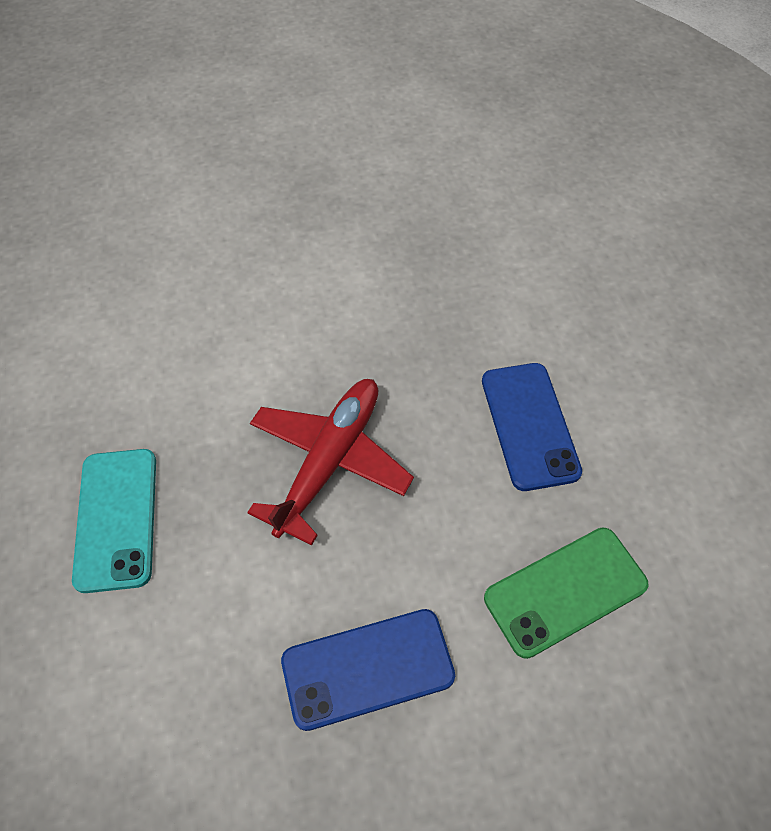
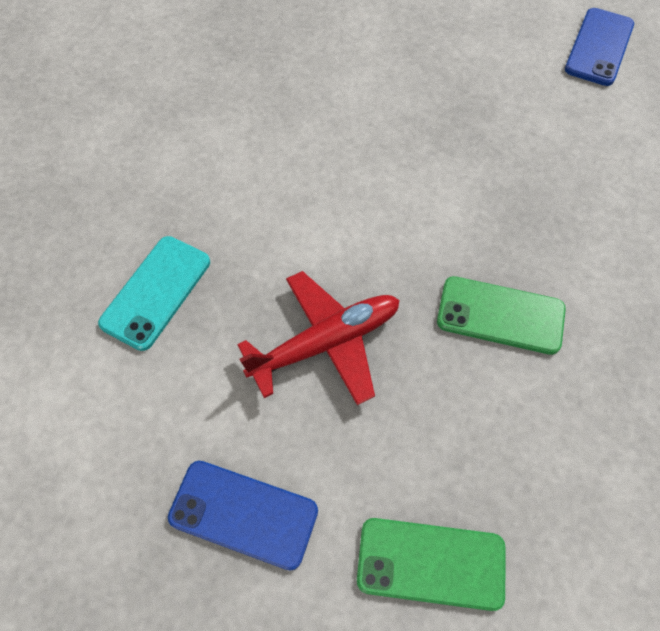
camera: 35 degrees right, 5 degrees up
blue phone [482,363,582,491] -> blue phone moved to [565,8,634,86]
none -> green phone [437,276,566,355]

